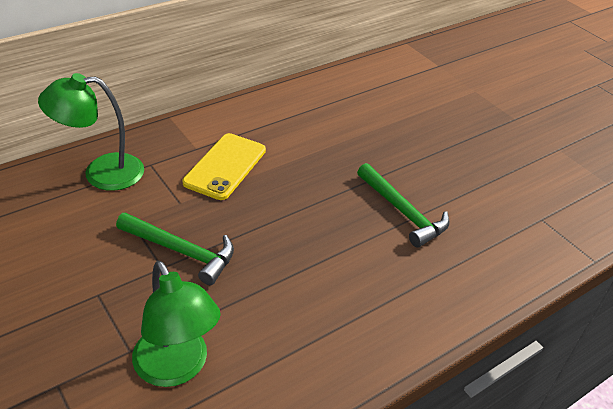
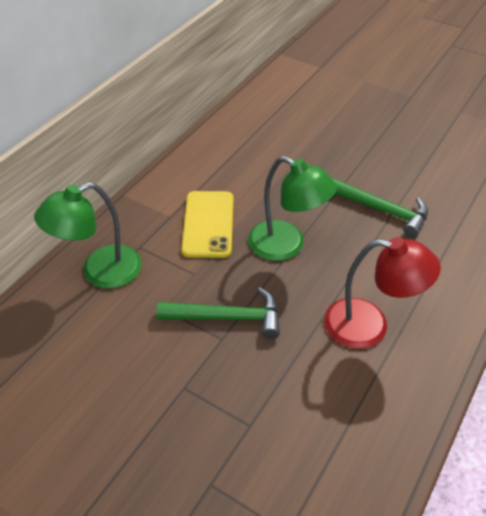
camera: 20 degrees left, 5 degrees up
green lamp [132,261,221,387] -> green lamp moved to [248,156,337,261]
none -> red lamp [324,237,441,349]

